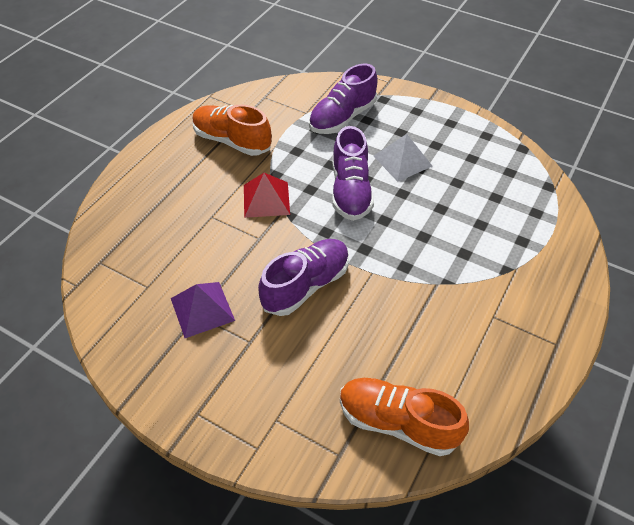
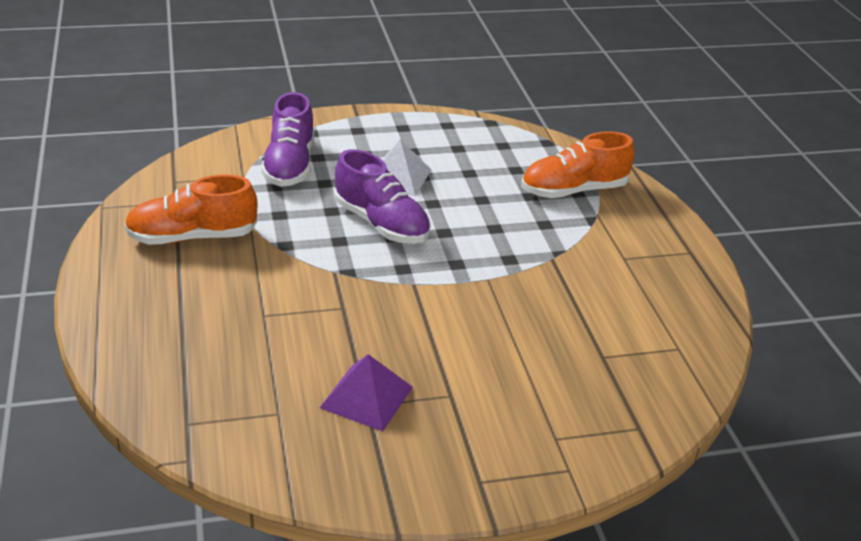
camera: 45 degrees left, 15 degrees down
red pyramid [244,173,290,218] -> none
purple shoe [258,239,349,316] -> none
orange shoe [340,378,469,456] -> orange shoe moved to [521,131,635,198]

